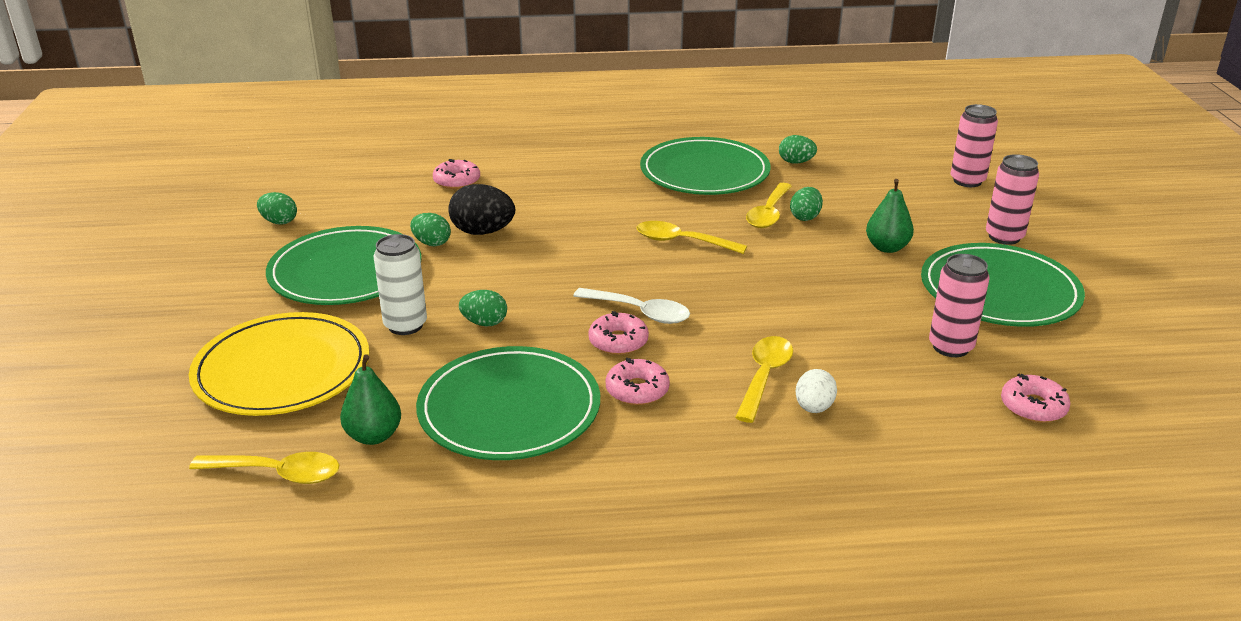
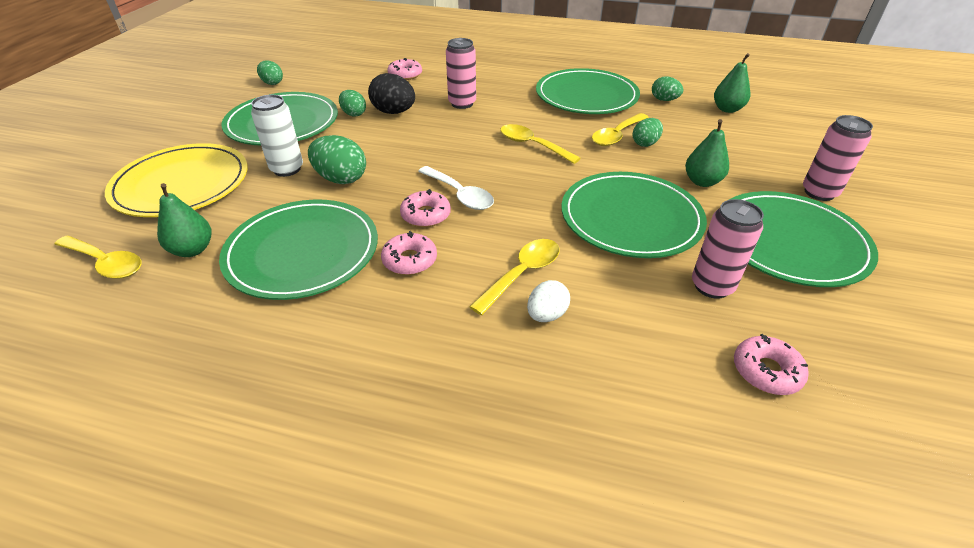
camera: 20 degrees right, 10 degrees up
green egg [459,290,507,327] -> green egg [308,135,366,184], size x1.59
pink can [950,104,998,187] -> pink can moved to [446,38,476,109]
none -> green plate [561,172,707,258]
none -> green pear [714,53,750,113]

